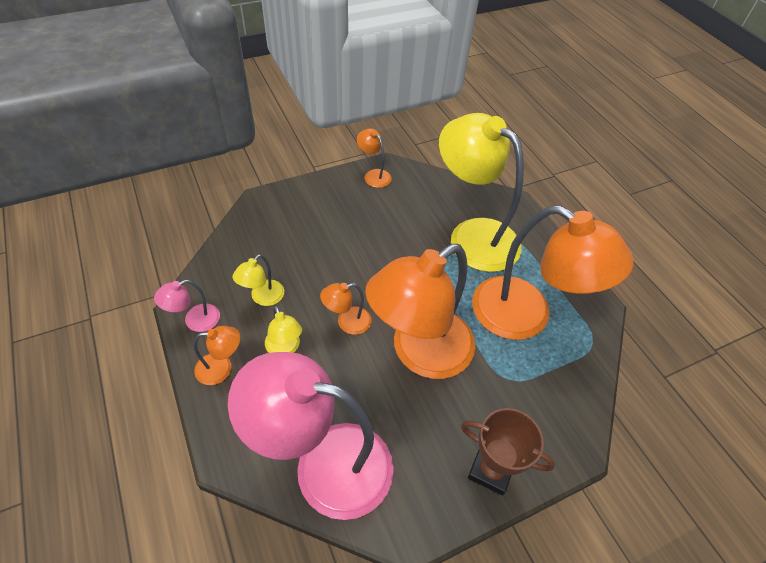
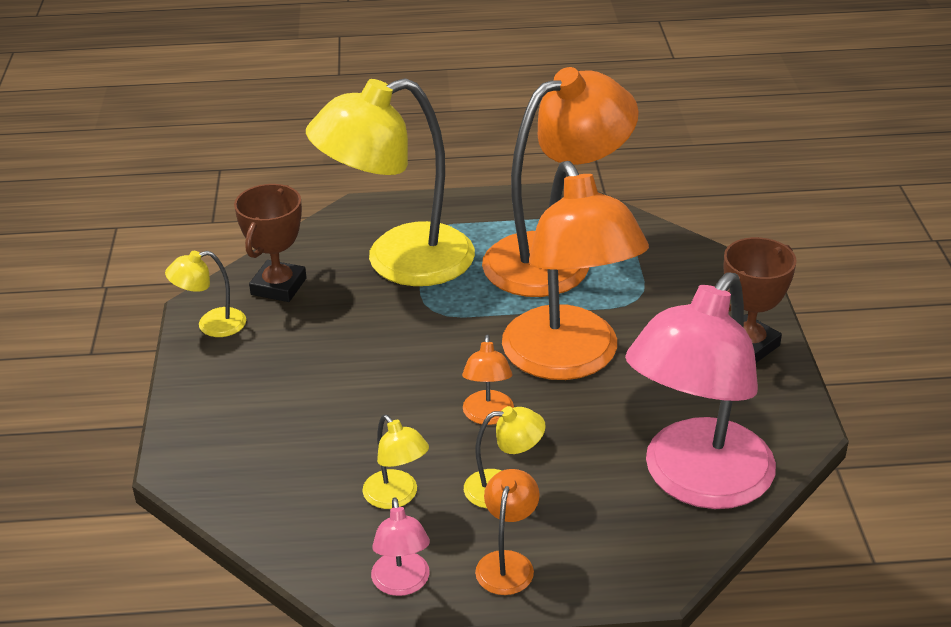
camera: 65 degrees left, 15 degrees down
orange lamp [357,129,392,188] -> yellow lamp [165,251,246,337]
none -> brown trophy [234,184,307,302]

